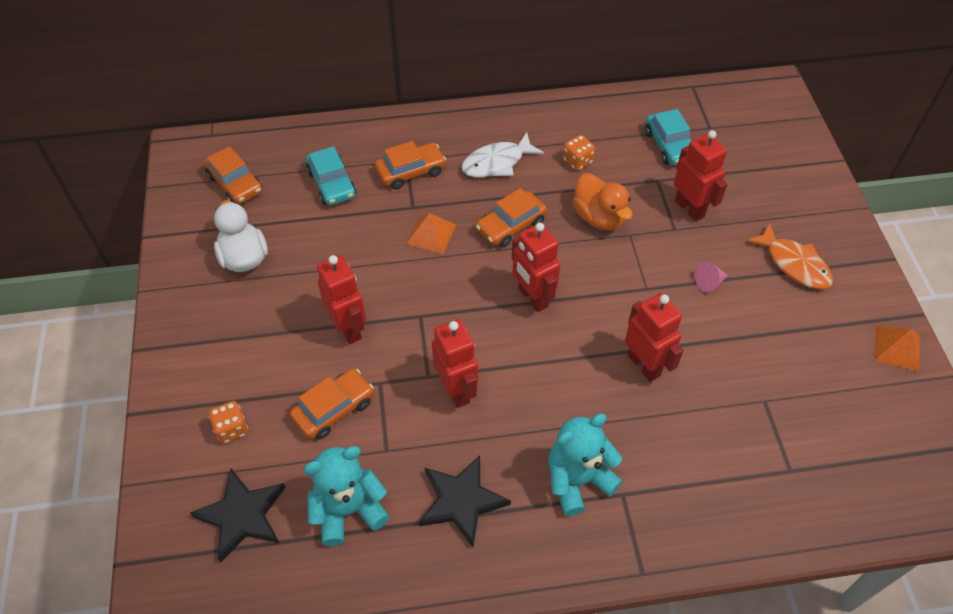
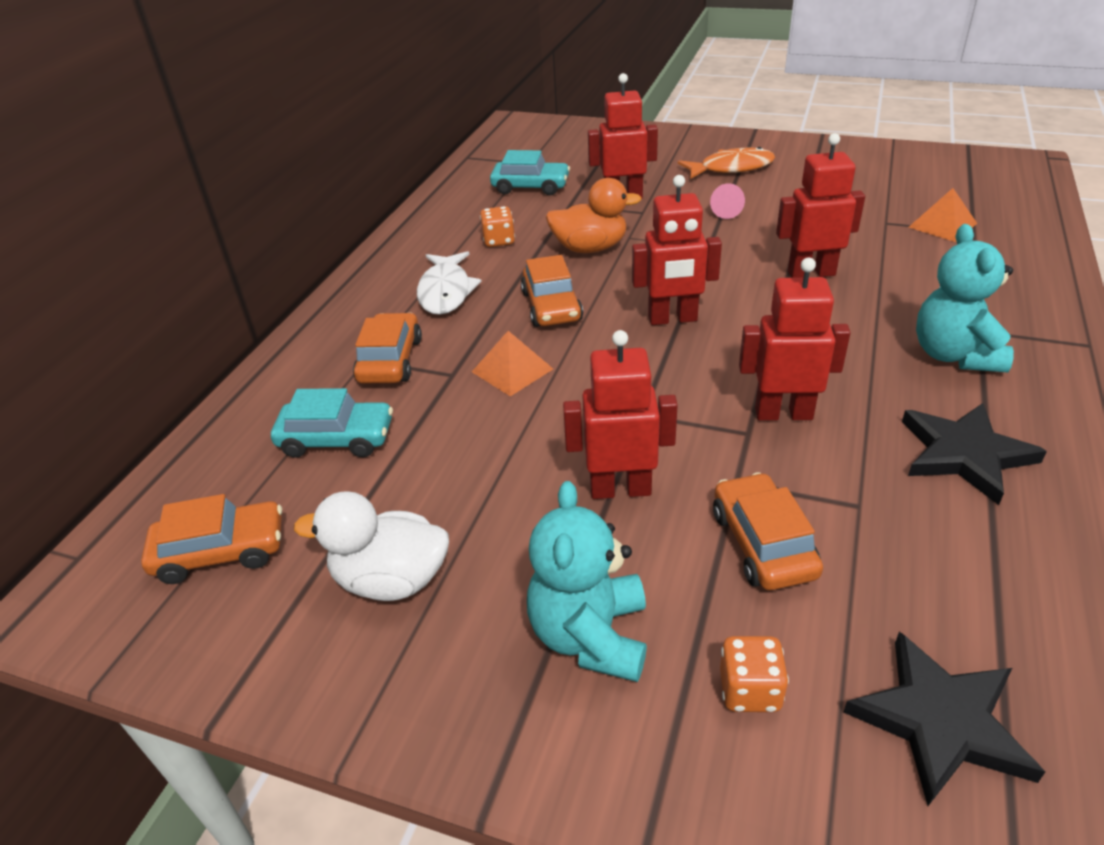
camera: 60 degrees left, 15 degrees down
turquoise teddy bear [303,446,390,546] -> turquoise teddy bear moved to [527,481,647,682]
orange pyramid [874,326,920,372] -> orange pyramid moved to [909,188,977,242]

